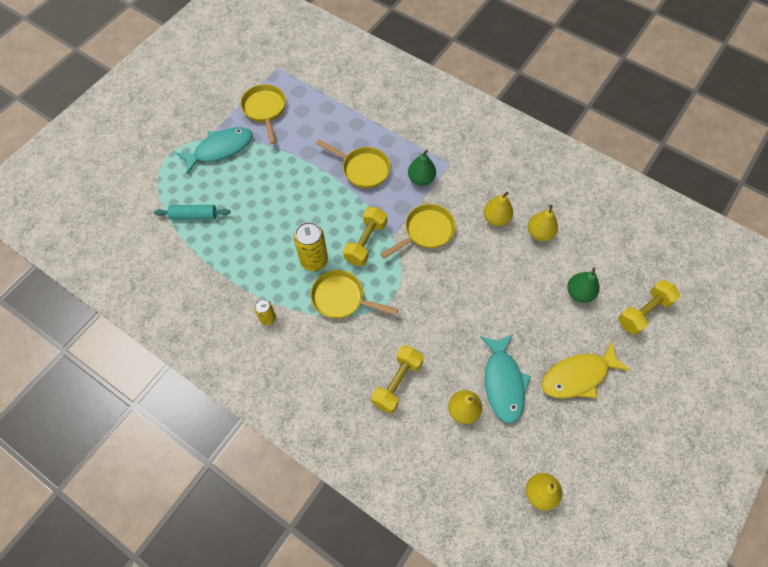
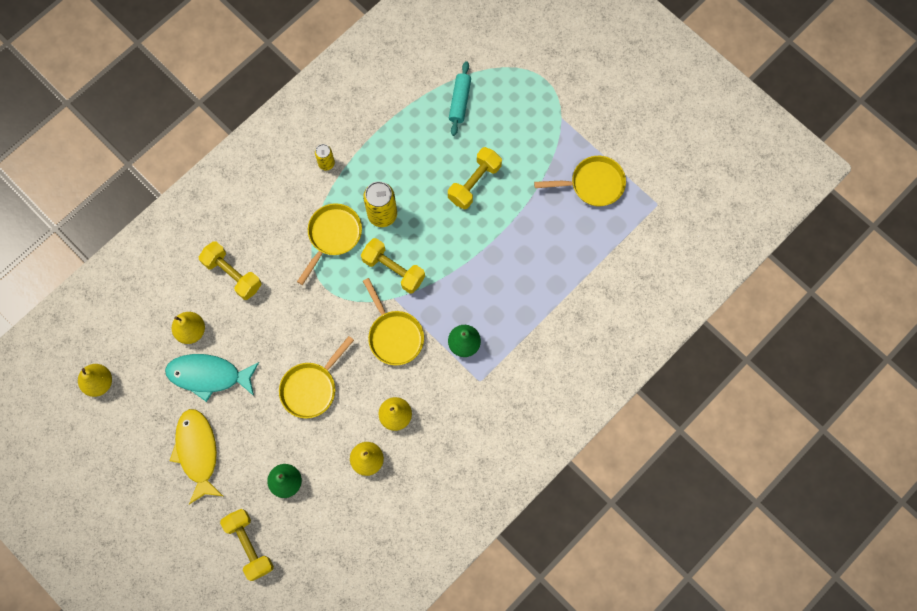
camera: 100 degrees right, 10 degrees up
turquoise fish [176,127,253,175] -> none
yellow pan [316,139,390,189] -> yellow pan moved to [279,336,354,419]
none -> yellow dumbbell [448,147,502,209]

